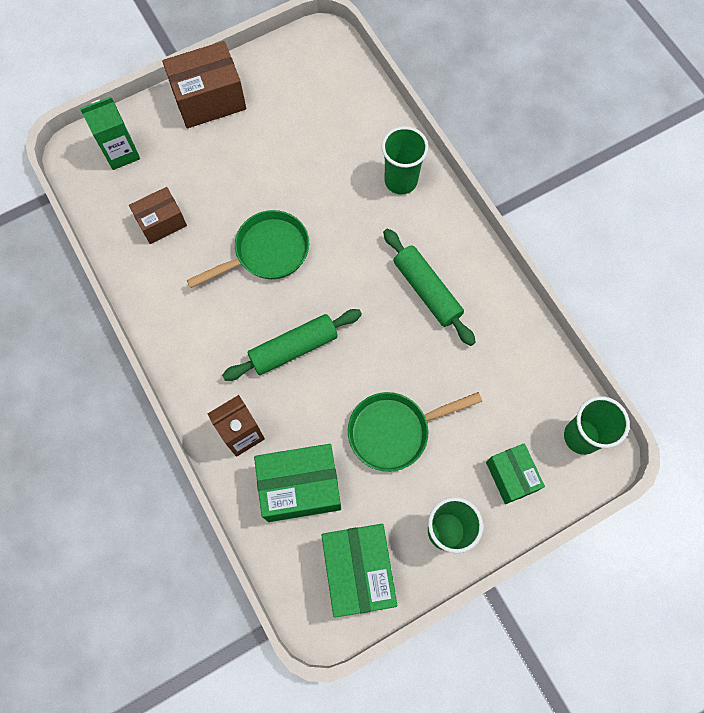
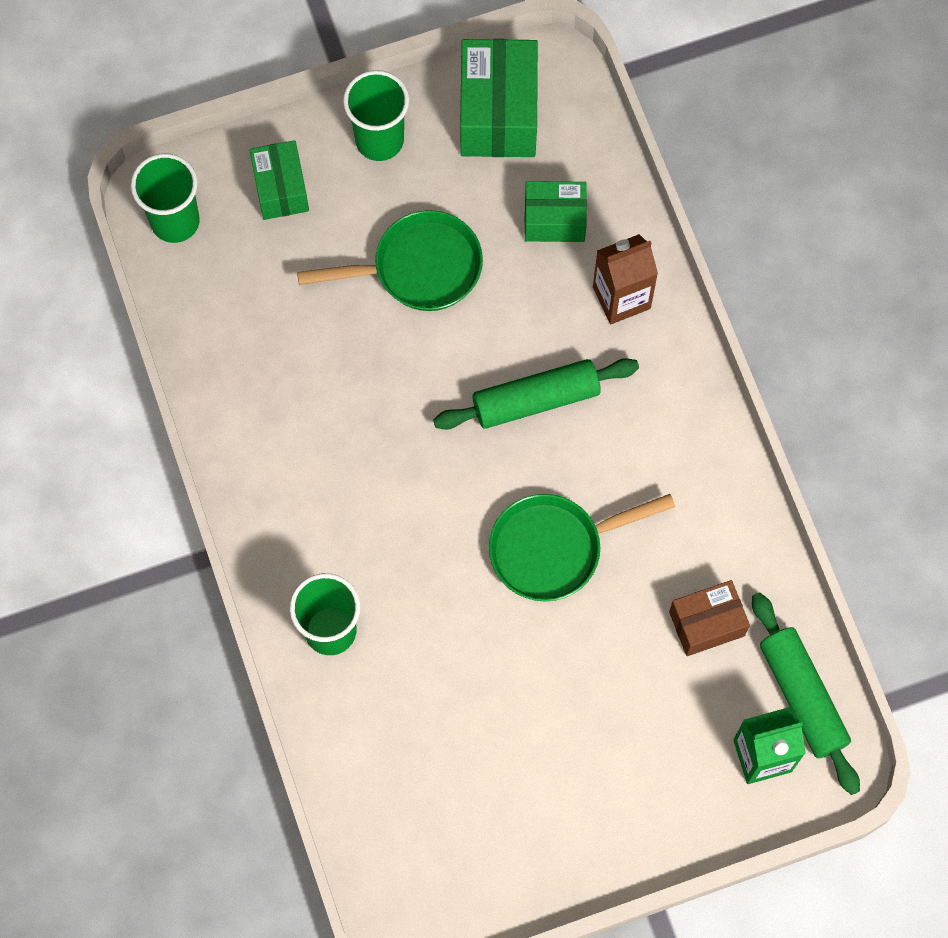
camera: 170 degrees left, 0 degrees up
brown box [162,41,246,128] -> none
green box [254,444,341,522] -> green box [525,181,587,242], size x0.62
green rolling pin [383,229,476,346] -> green rolling pin moved to [752,592,860,795]

